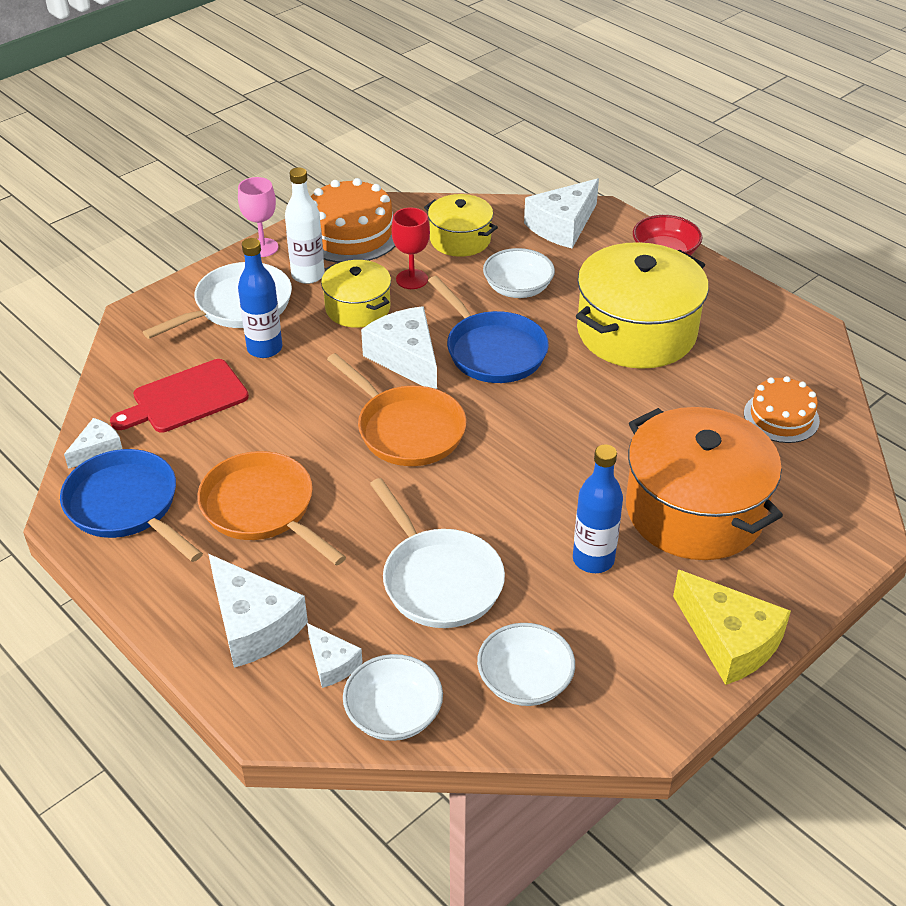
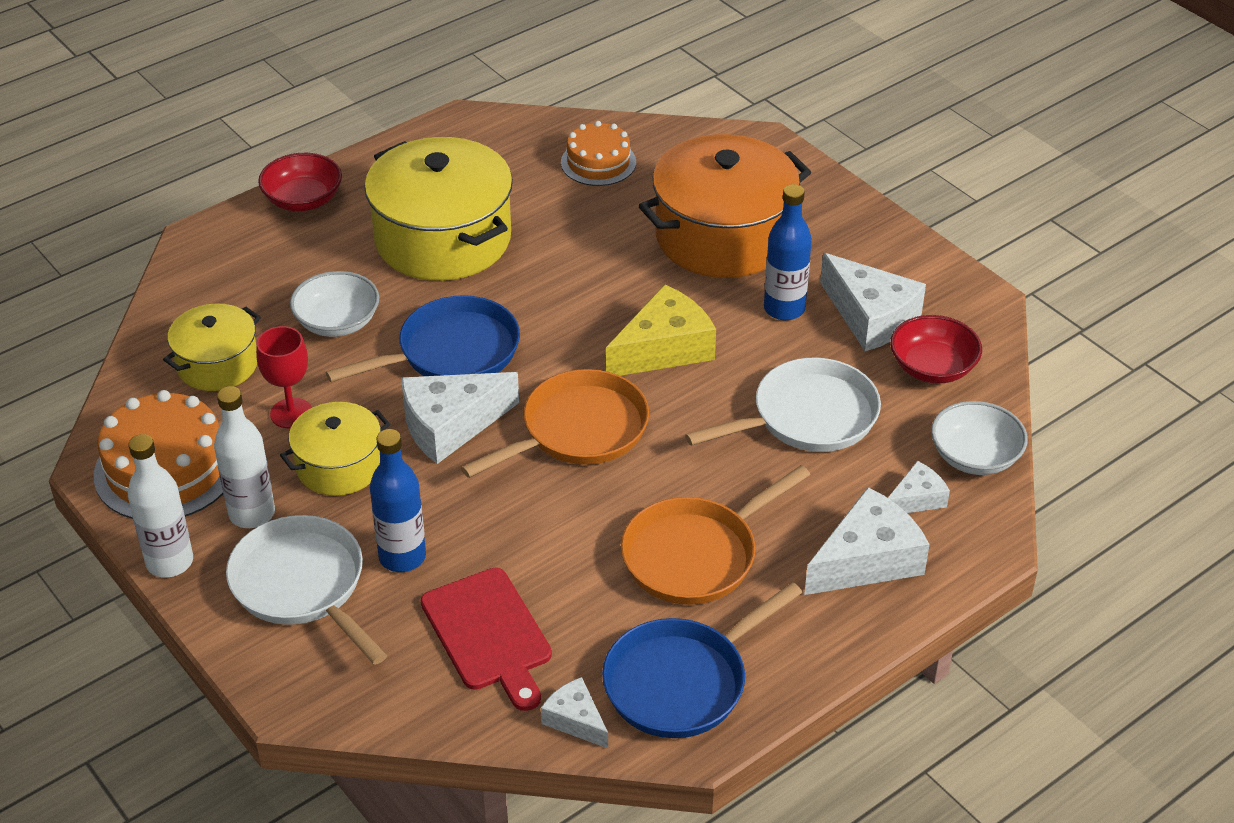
camera: 85 degrees left, 0 degrees up
pink goblet [238,177,278,257] -> white bottle [128,434,193,578]
white bowl [477,623,575,706] -> red bowl [890,315,982,384]
white cheese [524,178,599,248] -> white cheese moved to [820,253,926,351]
yellow cheese [673,570,791,685] -> yellow cheese moved to [606,284,716,376]

